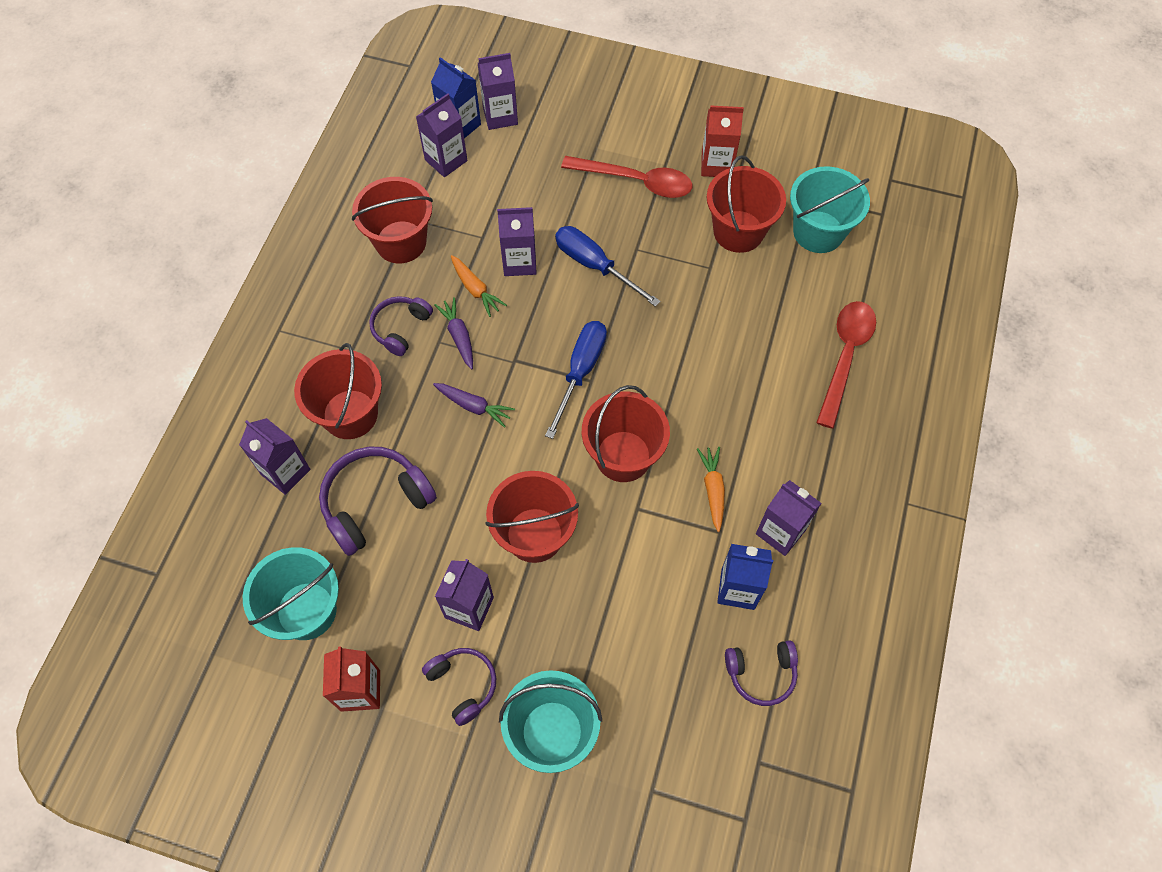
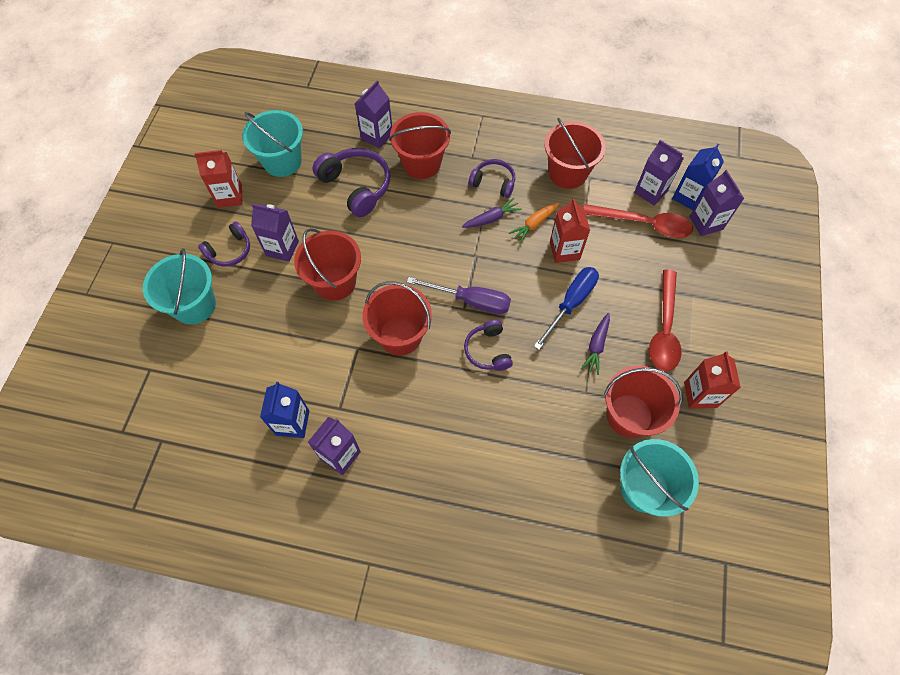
camera: 85 degrees right, 0 degrees up
purple carrot [433,383,515,428] -> purple carrot moved to [581,313,610,375]
purple carton [497,207,537,276] -> red carton [550,198,590,263]
blue screwdriver [545,321,607,439] -> purple screwdriver [407,277,511,314]
orange carrot [697,447,725,532] -> none
purple headphones [725,640,798,706] -> purple headphones moved to [464,320,513,371]
red spoon [816,301,876,429] -> red spoon moved to [584,204,693,238]

